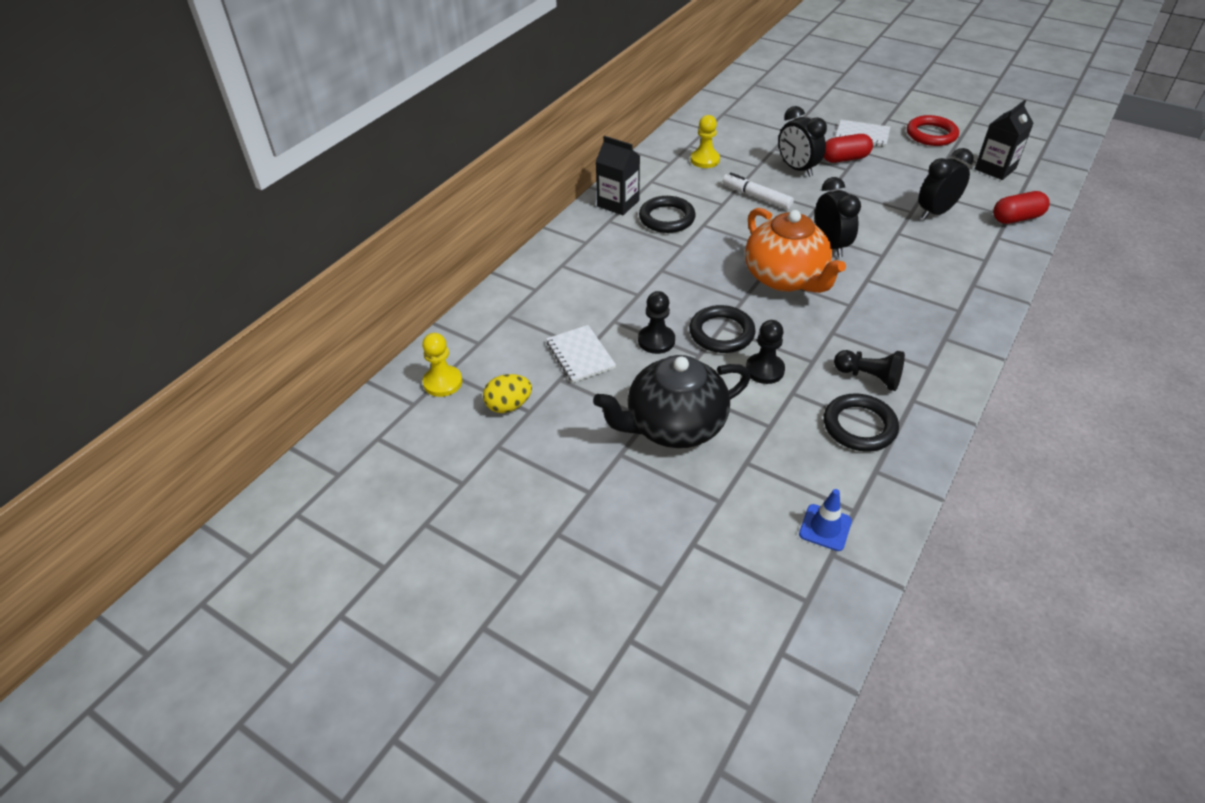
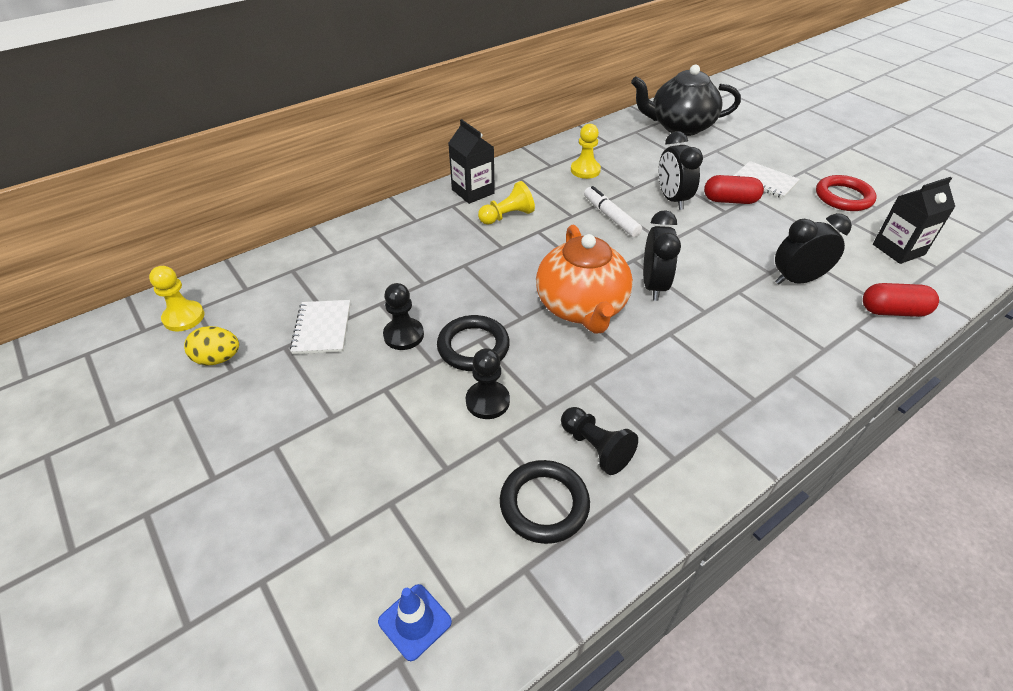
camera: 20 degrees right, 0 degrees up
black teapot [593,355,751,448] -> black teapot moved to [631,65,741,136]
black ring [639,196,696,233] -> yellow pawn [478,181,535,225]

